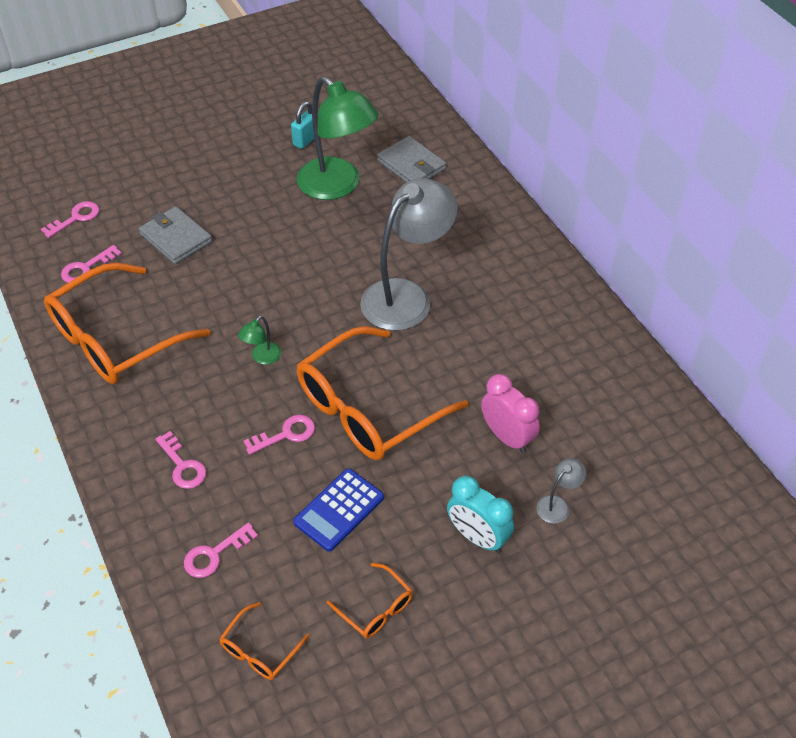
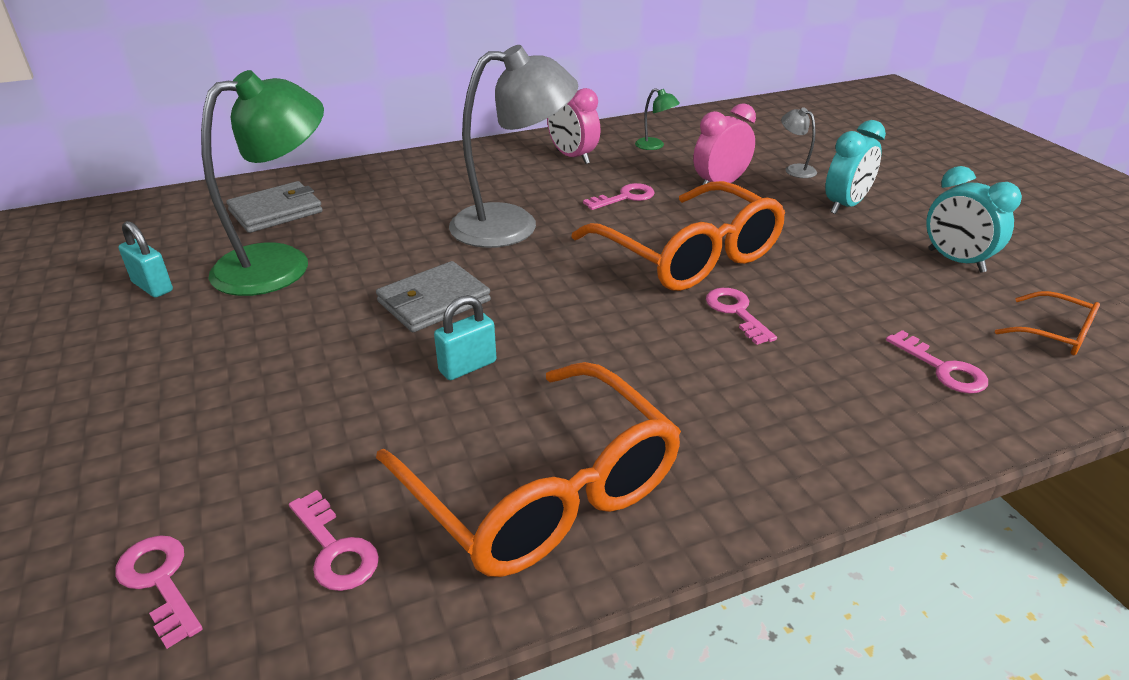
camera: 85 degrees left, 15 degrees down
grey wallet [139,206,212,264] -> grey wallet moved to [376,261,491,332]
pink key [155,431,207,489] -> pink key moved to [583,183,655,210]
green lamp [238,316,281,365] -> green lamp moved to [635,88,680,150]
blue calculator [293,468,384,552] -> none
orange glasses [327,563,413,638] -> turquoise clock [927,166,1022,273]
grey lamp [360,178,458,331] -> grey lamp turned 120 degrees clockwise [449,45,578,248]
none -> turquoise padlock [434,295,496,380]
none -> pink clock [547,88,600,164]

